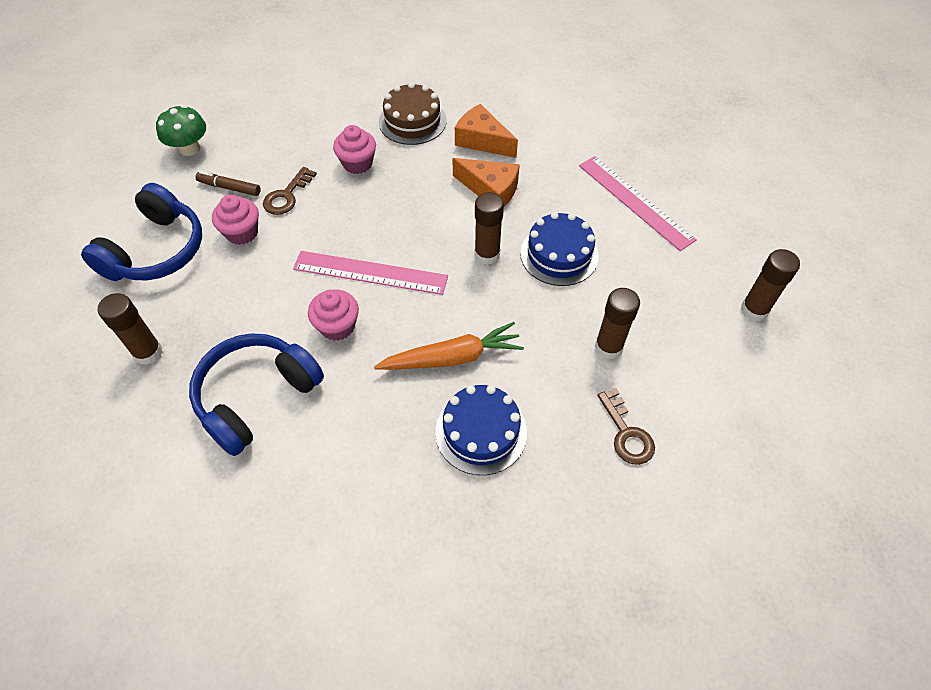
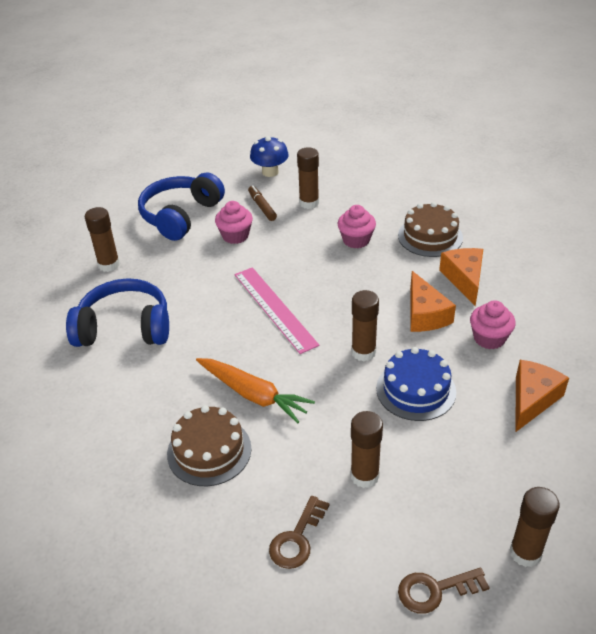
camera: 50 degrees right, 15 degrees down
blue headphones [81,183,202,281] -> blue headphones turned 135 degrees clockwise [138,172,225,241]
green mushroom [156,105,206,156] -> blue mushroom [250,136,289,177]
brown key [263,167,317,215] -> brown key moved to [398,568,490,614]
pink cupcake [308,289,359,341] -> pink cupcake moved to [470,300,516,349]
blue cake [435,385,527,475] -> brown cake [167,405,251,486]
pink ruler [579,156,697,251] -> orange cheese [515,360,569,432]
none -> brown glue stick [297,147,319,209]

